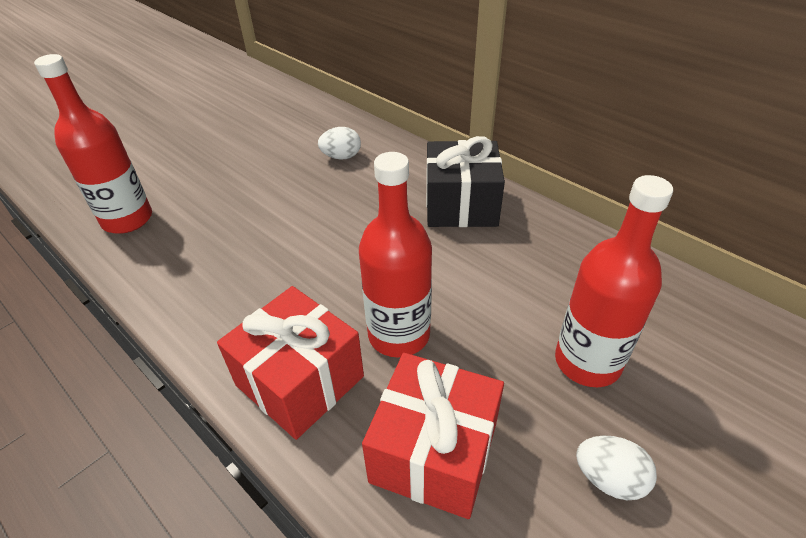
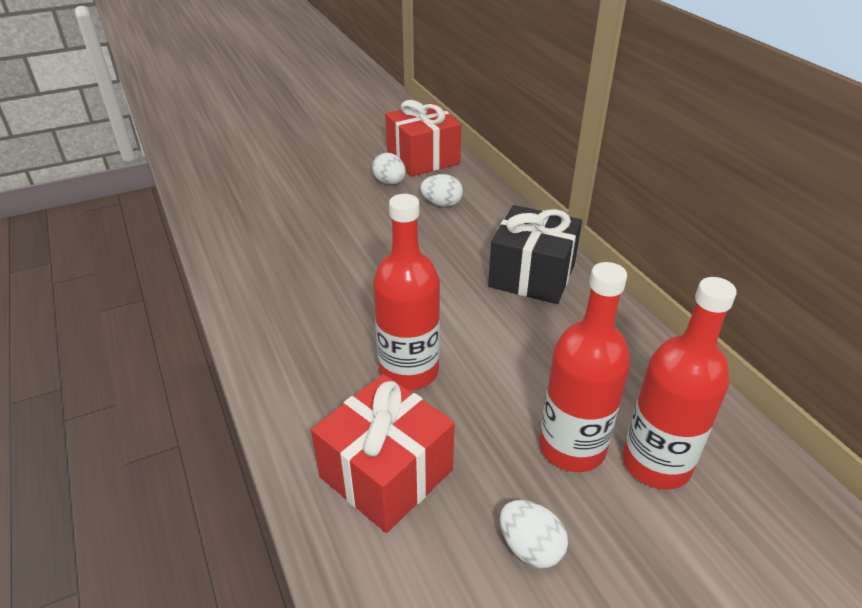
camera: 20 degrees right, 5 degrees down
red bottle [34,54,152,234] -> red bottle moved to [623,277,737,490]
red gift [217,286,364,440] -> red gift moved to [385,100,461,177]
none -> white egg [372,153,406,185]

